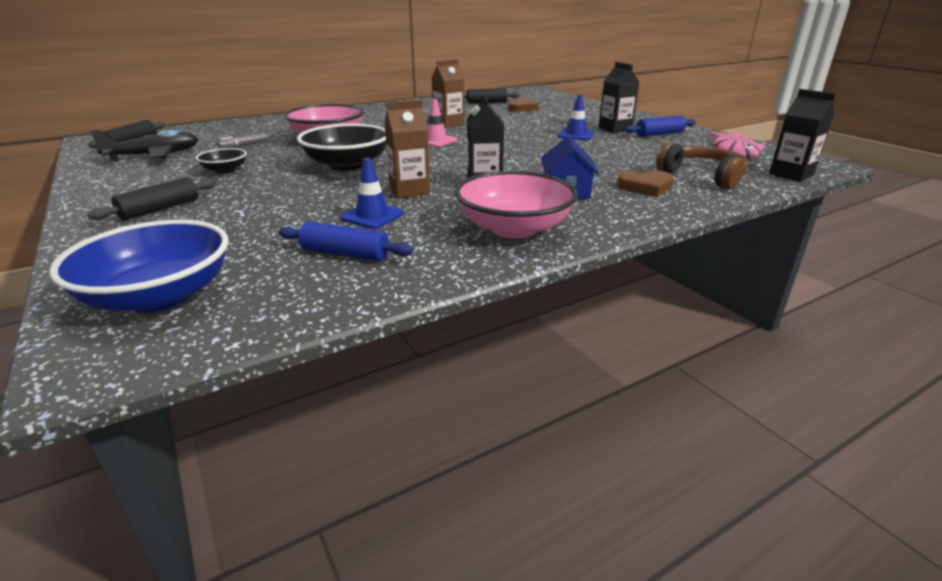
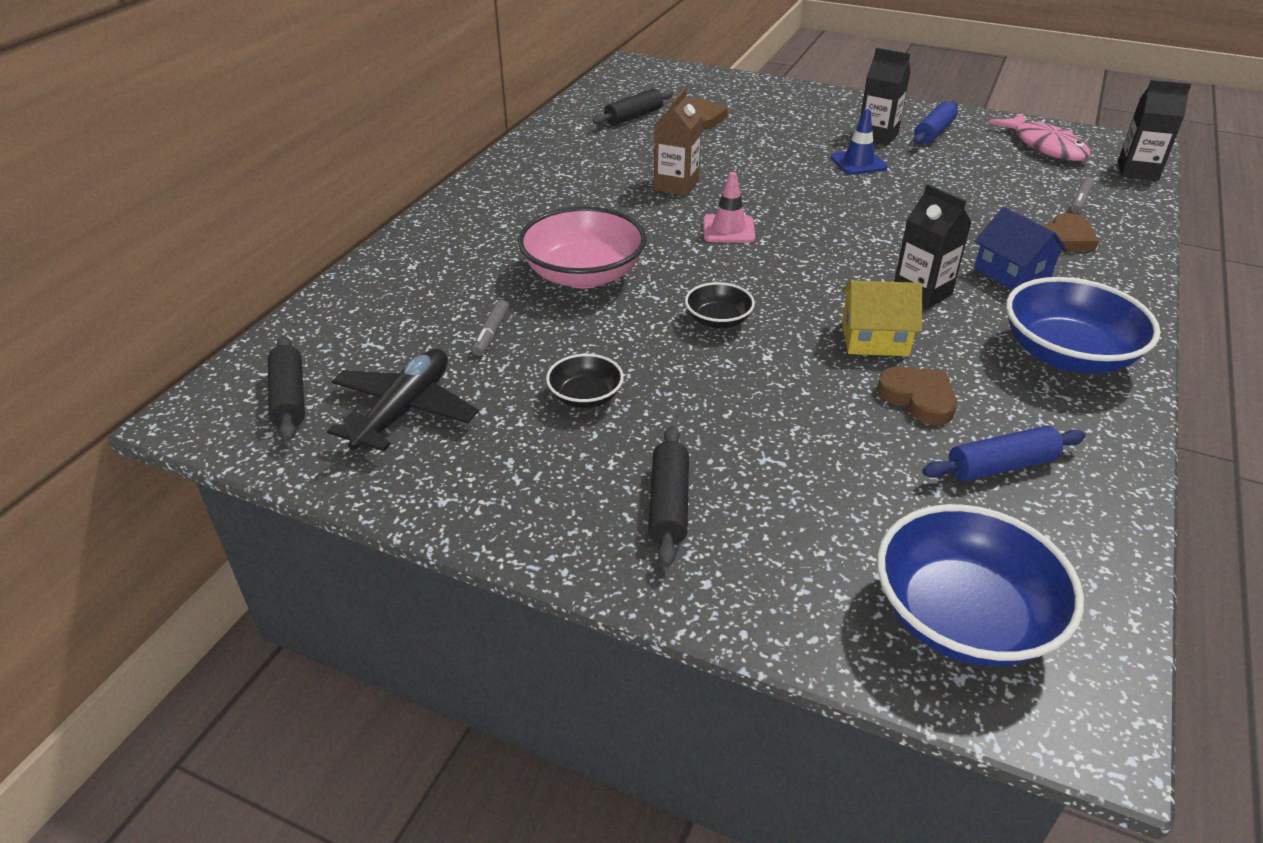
camera: 35 degrees left, 10 degrees up
black bowl [297,124,386,171] -> black bowl [685,282,755,329], size x0.51
blue traffic cone [340,158,404,229] -> brown heart [877,367,957,425]
brown carton [384,100,430,198] -> yellow house [842,281,922,356]
pink bowl [455,171,578,239] -> blue bowl [1006,277,1160,374]
brown headphones [656,142,748,189] -> grey marker [1071,177,1094,213]

